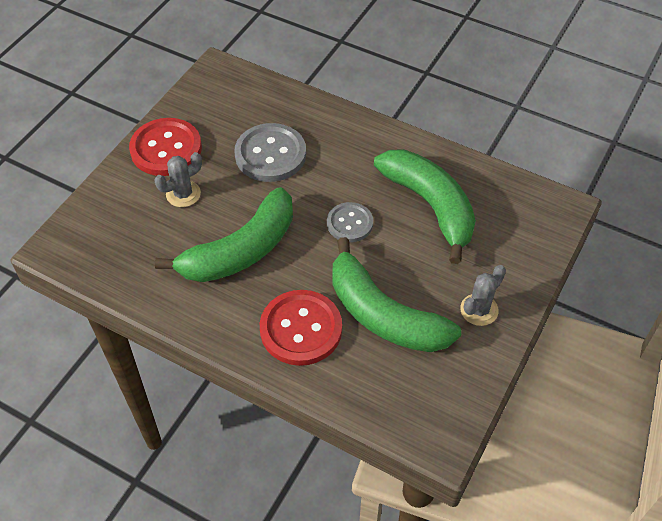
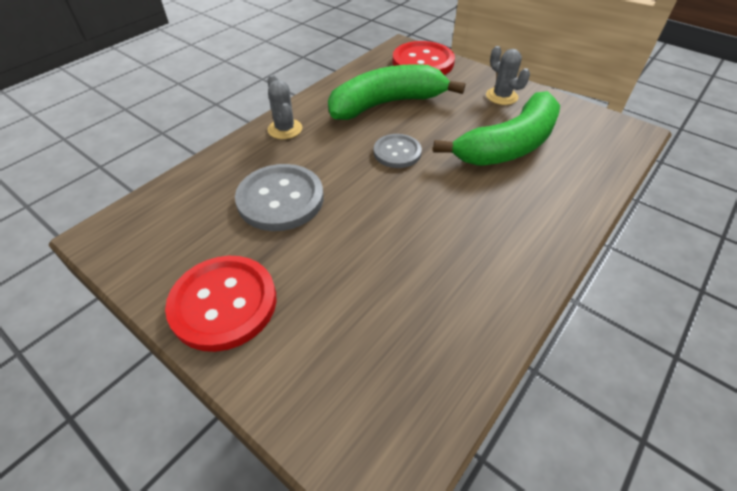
camera: 80 degrees left, 5 degrees down
grey cactus [154,152,202,207] -> grey cactus moved to [267,75,302,139]
green banana [155,187,293,282] -> none
red button [260,290,342,366] -> red button moved to [392,41,455,75]

